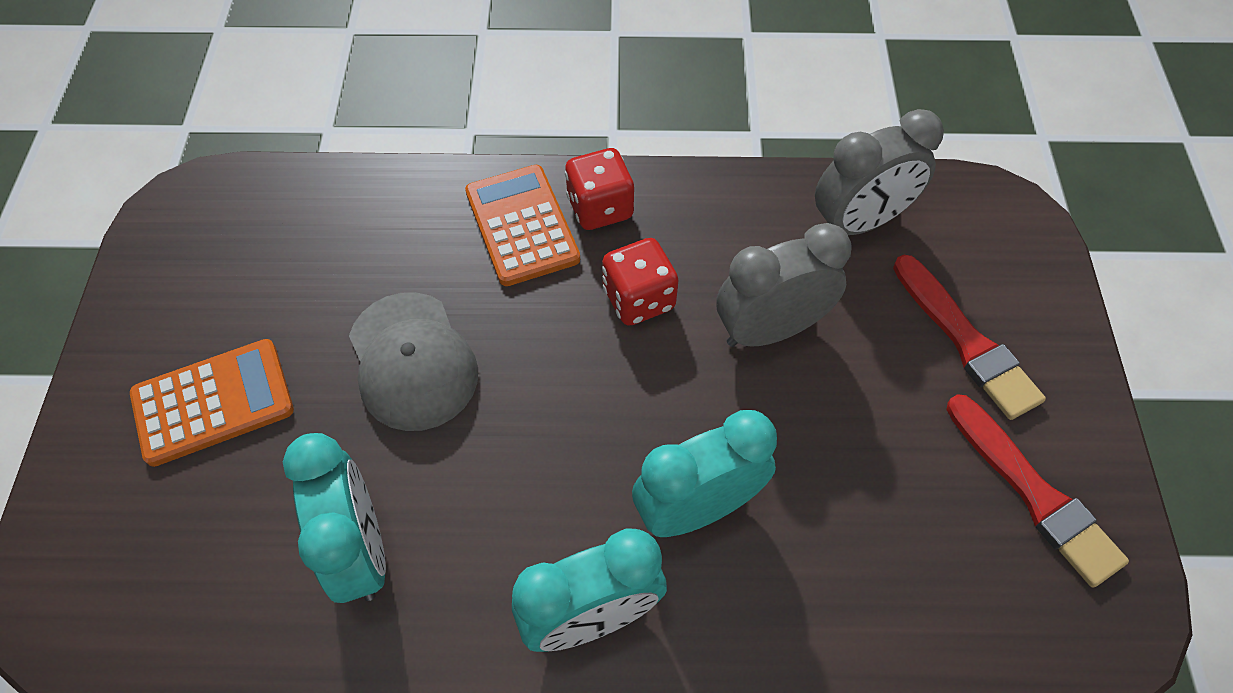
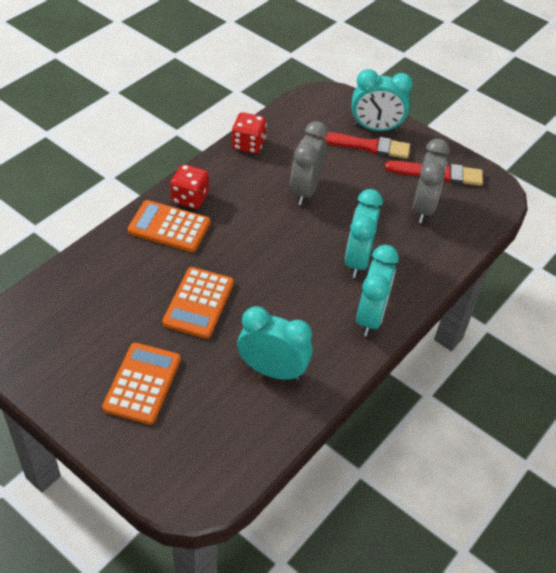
camera: 55 degrees left, 10 degrees down
grey cap [349,292,478,431] -> orange calculator [162,267,234,339]
red dice [602,238,679,326] -> red dice moved to [232,112,267,154]
grey clock [815,109,944,235] -> grey clock moved to [412,139,450,223]
none -> turquoise clock [352,69,413,132]

